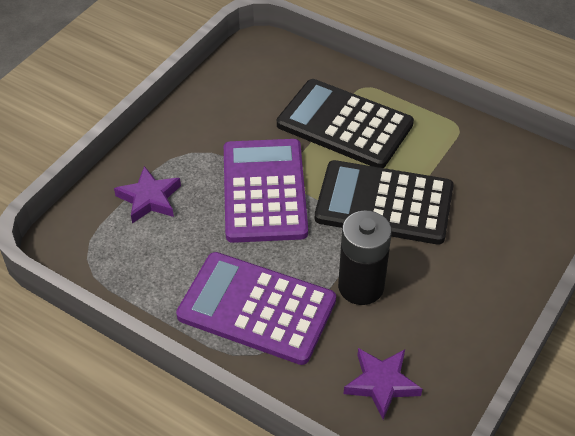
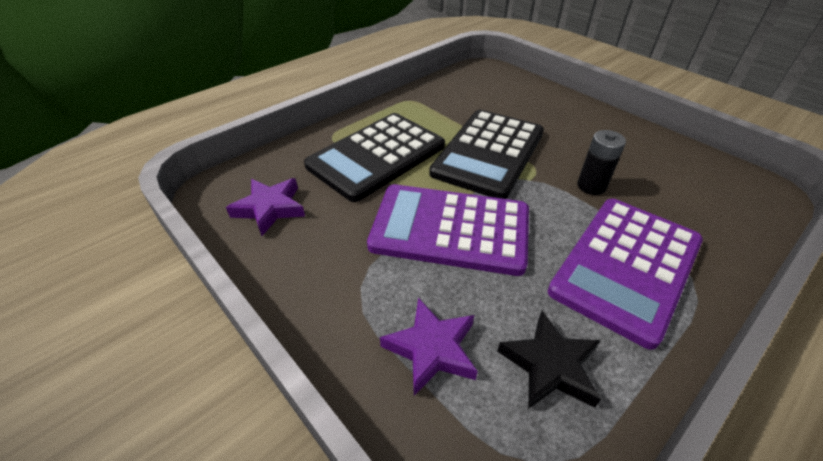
camera: 75 degrees left, 5 degrees down
black battery [338,210,392,305] -> black battery [577,130,626,195], size x0.63
purple star [344,348,422,420] -> purple star moved to [226,178,305,236]
none -> black star [497,311,601,409]

